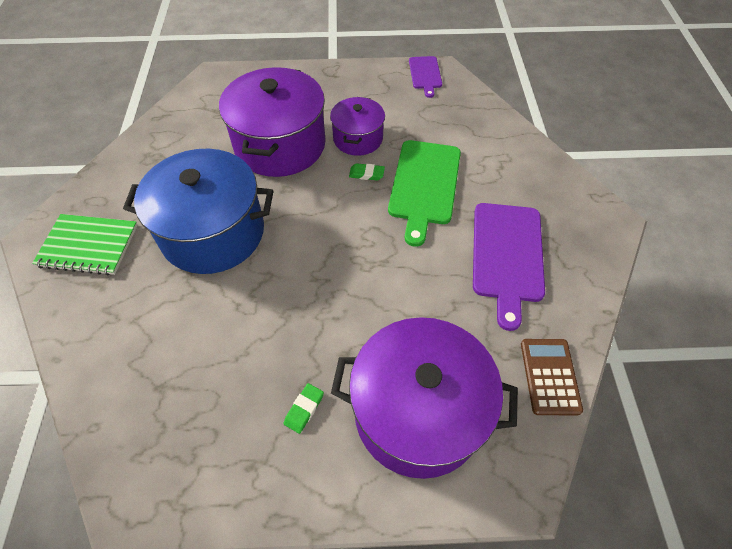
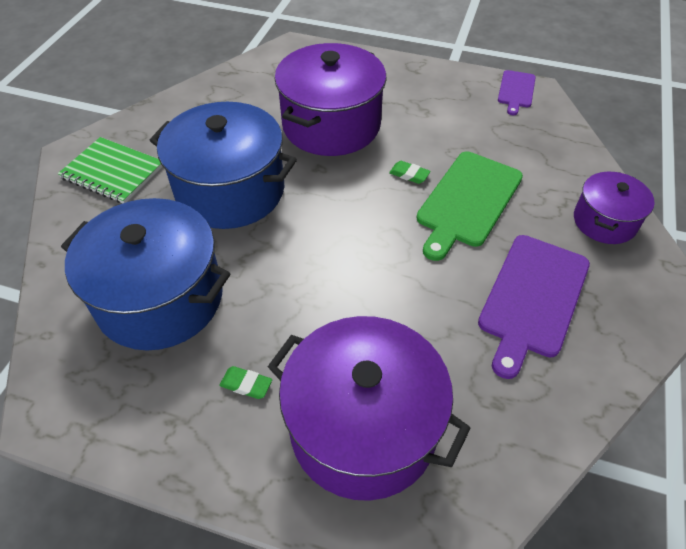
camera: 20 degrees right, 5 degrees down
green eraser [284,383,324,434] -> green eraser turned 60 degrees clockwise [219,366,272,399]
purple pot [330,97,385,156] -> purple pot moved to [574,172,655,244]
brown calculator [521,339,583,415] -> none
none -> blue pot [61,198,230,350]

